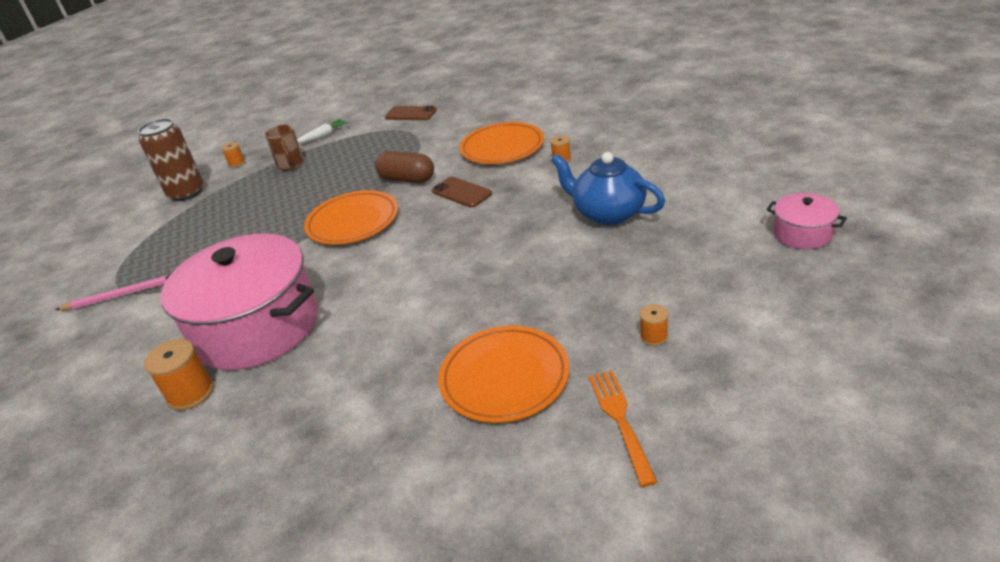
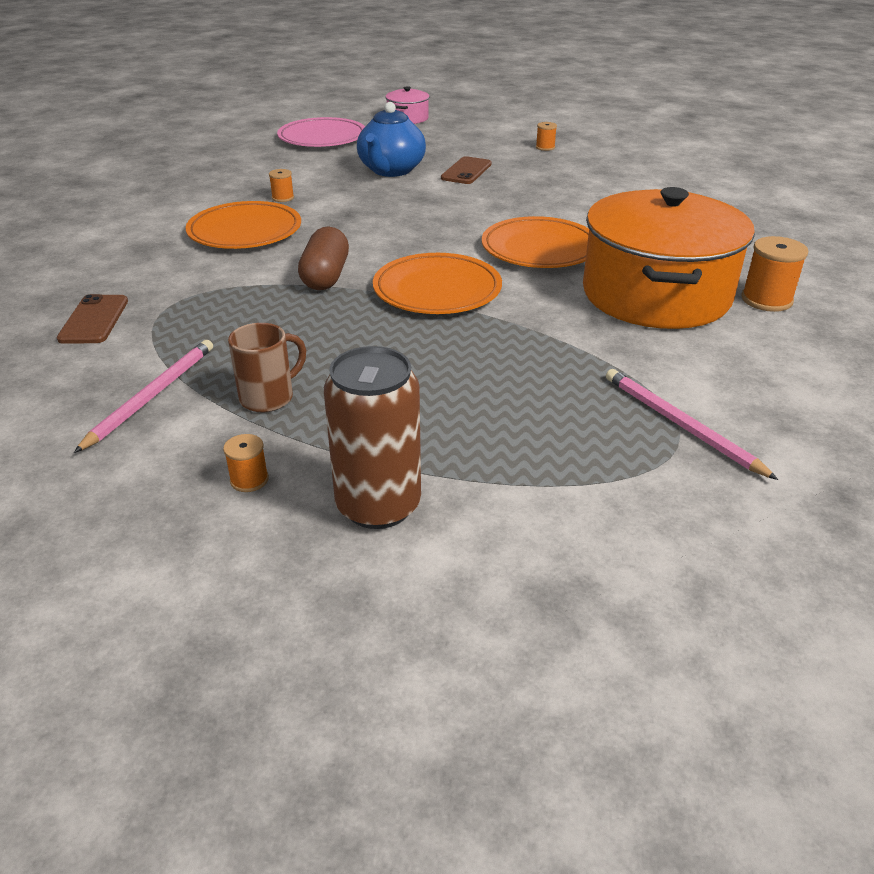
camera: 115 degrees left, 0 degrees up
pink pot [161,234,318,370] -> orange pot [583,187,755,329]
white carrot [297,119,348,144] -> pink pencil [74,340,213,453]
brown phone [432,177,492,208] -> brown phone moved to [441,156,492,184]
orange plate [438,326,569,423] -> orange plate moved to [482,216,589,268]
orange fork [589,370,657,487] -> none
none -> pink plate [277,117,365,147]

